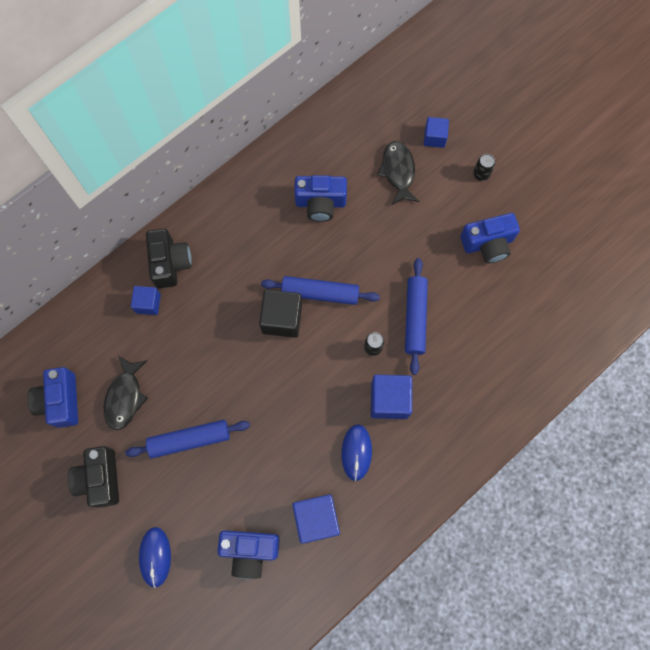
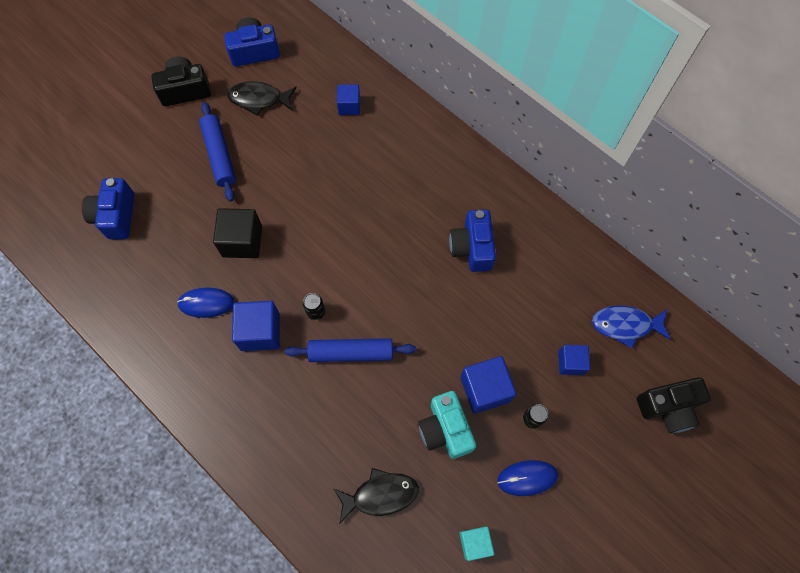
camera: 85 degrees right, 5 degrees down
blue mouse [139,527,171,588] -> blue mouse moved to [497,460,558,496]
black camera [146,229,192,288] -> black camera moved to [637,377,711,433]
black cube [259,290,302,338] -> black cube moved to [213,208,262,258]
blue rolling pin [261,276,380,305] -> none
blue cube [292,494,340,544] -> blue cube moved to [461,356,516,414]
black fish [377,141,419,205] -> black fish moved to [333,468,419,523]
blue camera [460,213,520,263] -> turquoise camera [418,391,476,459]
none -> turquoise cube [459,526,494,561]
none -> blue fish [592,305,671,348]

